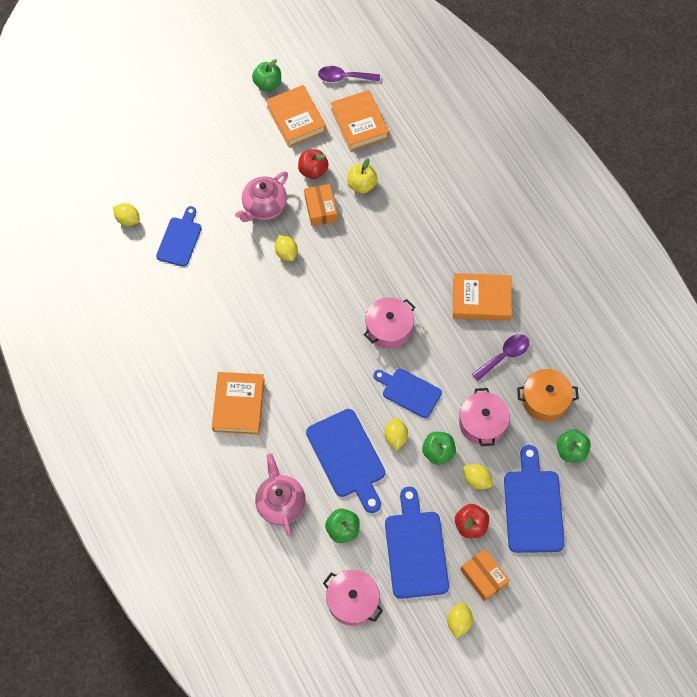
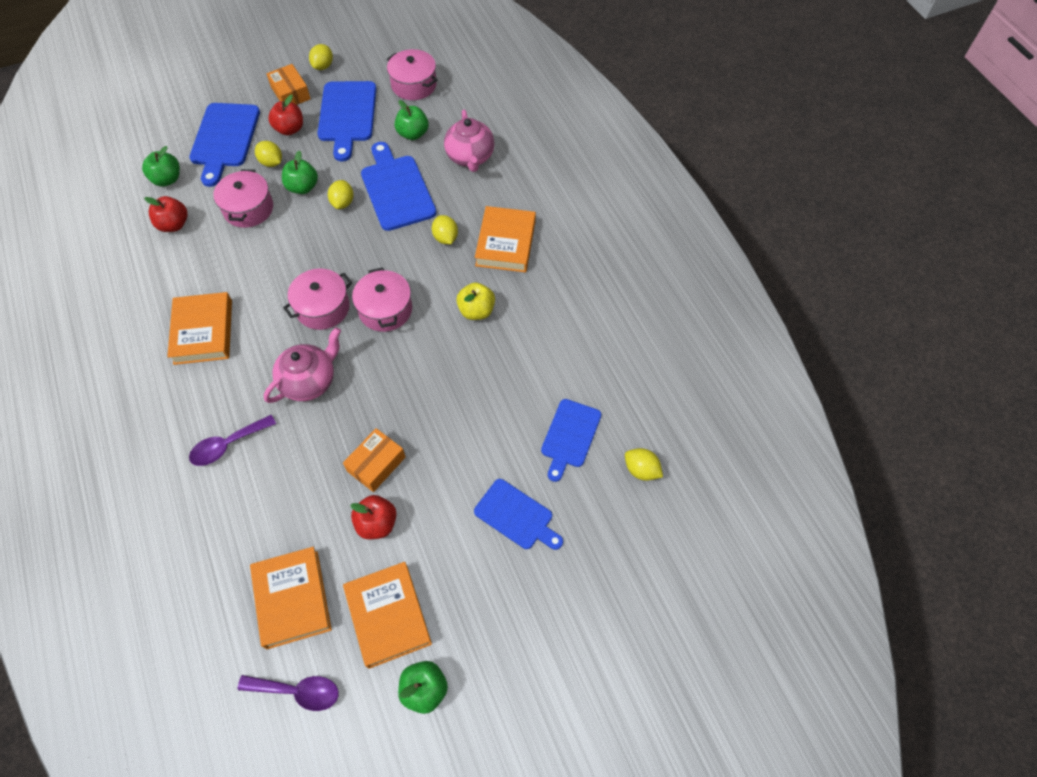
camera: 175 degrees left, 5 degrees down
pink teapot [235,171,288,222] -> pink teapot moved to [264,327,341,403]
yellow lemon [275,235,298,261] -> yellow lemon moved to [432,215,458,244]
orange box [304,184,337,226] -> orange box turned 45 degrees clockwise [343,428,406,492]
yellow apple [347,158,378,193] -> yellow apple moved to [456,283,495,320]
blue cutting board [373,368,442,418] -> blue cutting board moved to [474,479,563,550]
orange book [453,273,512,321] -> orange book turned 75 degrees clockwise [167,292,232,365]
purple spoon [472,334,529,381] -> purple spoon moved to [189,415,276,466]
orange pot [517,369,579,422] -> red apple [144,196,188,232]
none -> pink pot [352,267,412,332]

